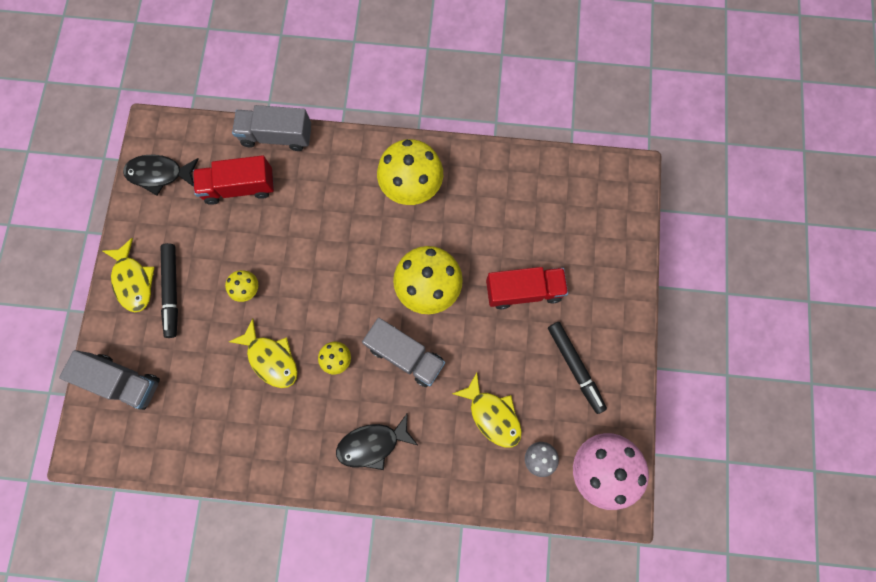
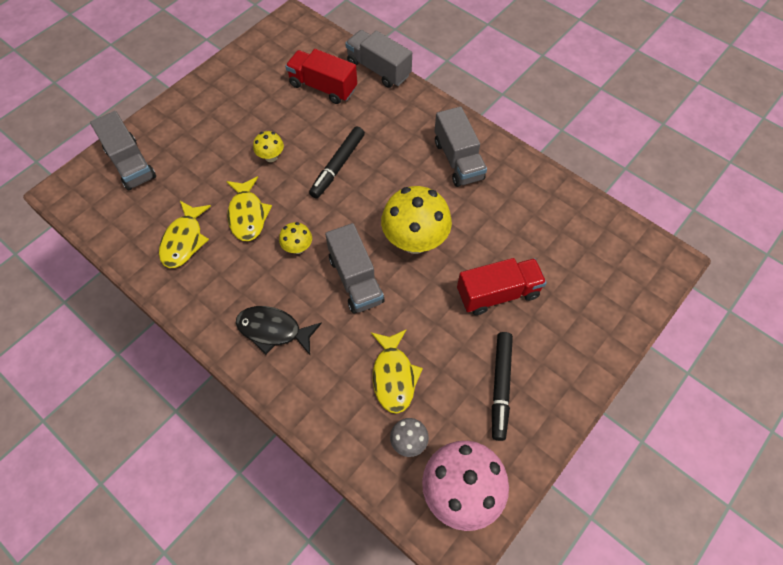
camera: 35 degrees right, 15 degrees down
yellow fish [103,238,155,312] -> yellow fish moved to [159,201,211,268]
black fish [123,154,199,196] -> none
black marker [161,243,178,338] -> black marker moved to [309,126,365,199]
yellow mushroom [377,139,443,205] -> grey truck [435,106,487,187]
red truck [486,267,568,309] -> red truck turned 45 degrees counterclockwise [457,258,547,315]

